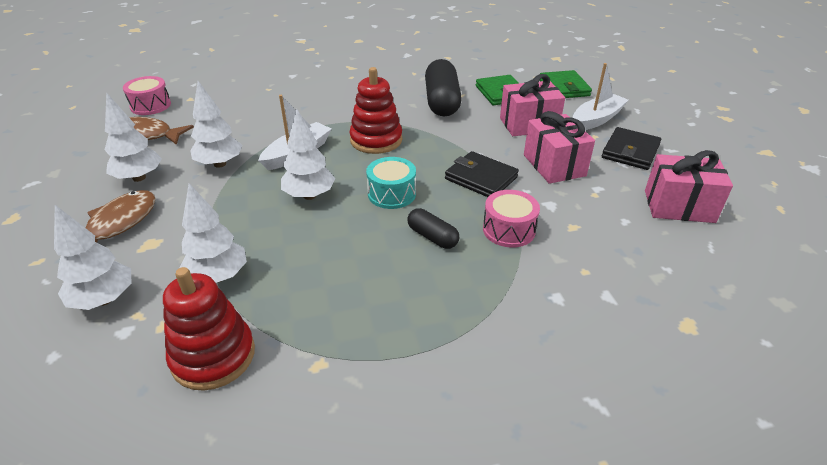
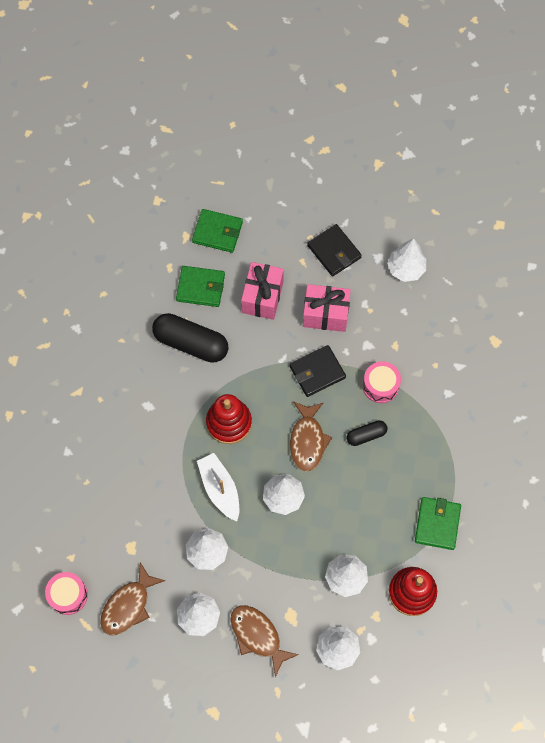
camera: 65 degrees left, 30 degrees up
turquoise drum [366,157,416,209] -> brown fish [290,401,332,472]
white boat [573,63,628,130] -> none
pink gift [645,150,733,223] -> white tree [387,238,426,282]
none -> green wallet [415,497,461,550]

